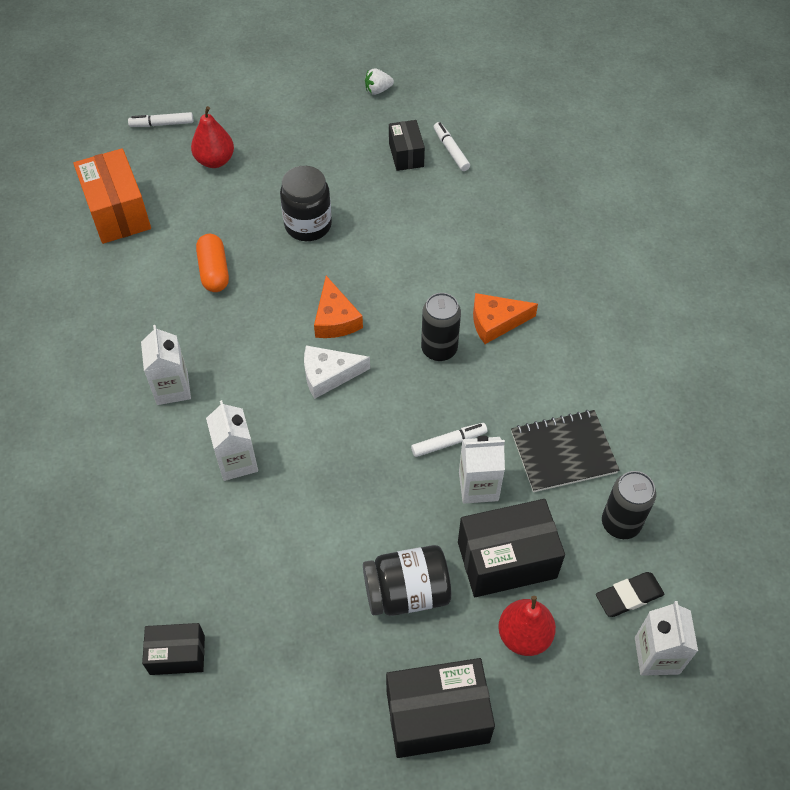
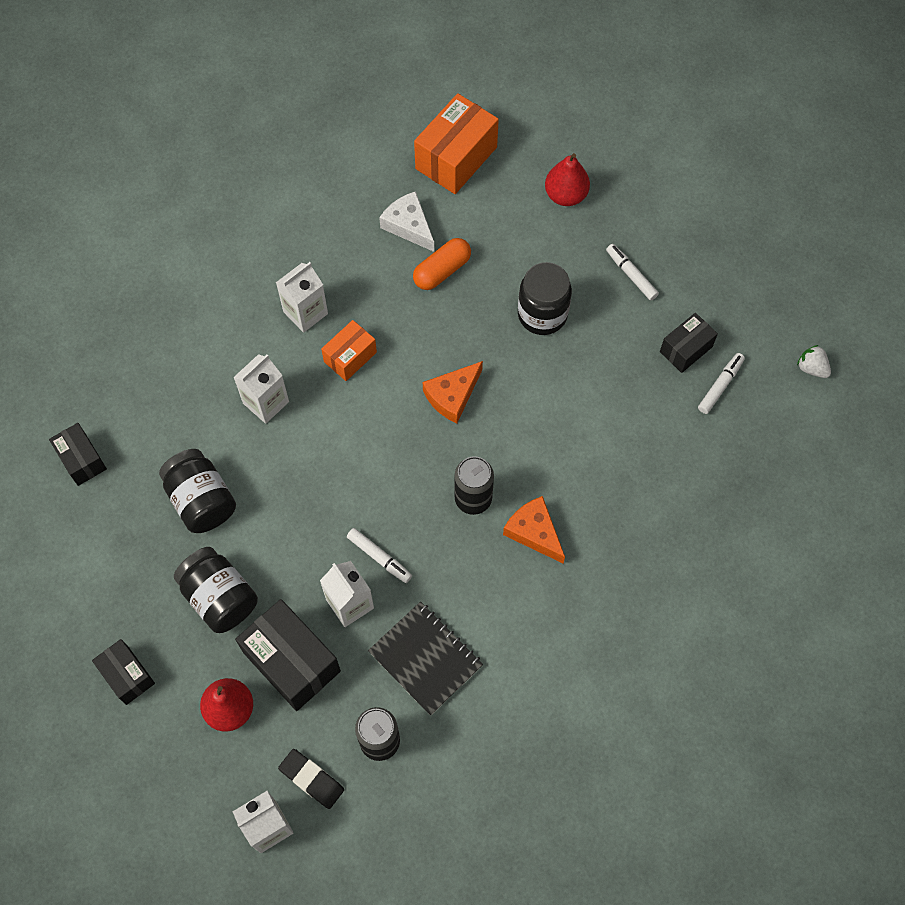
camera: 60 degrees right, 10 degrees up
white marker [128,112,193,127] -> white marker moved to [606,244,659,301]
white cheese [304,345,370,399] -> white cheese moved to [379,191,434,252]
white strawberry [365,68,394,95] -> white strawberry moved to [797,345,831,378]
black box [386,658,495,758] -> black box [92,639,155,705], size x0.59
none -> black jar [159,449,236,533]
none -> orange box [321,320,377,381]

